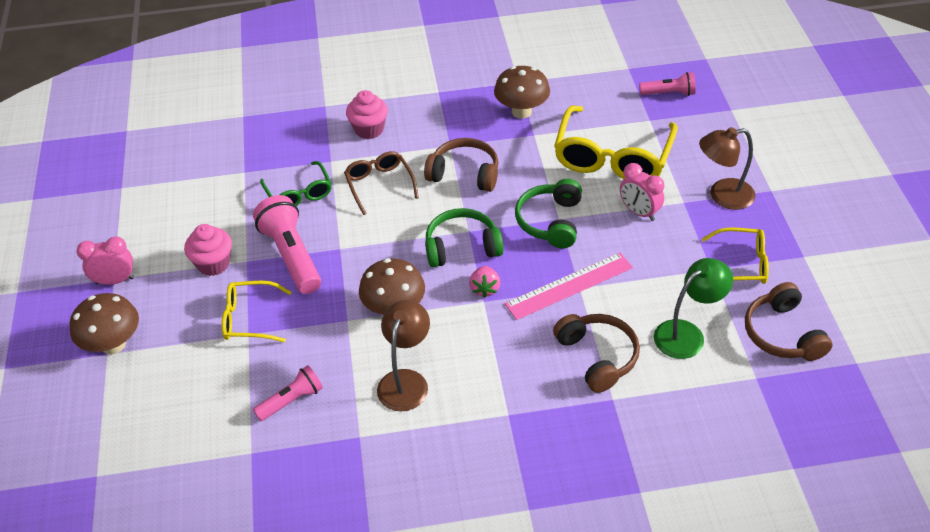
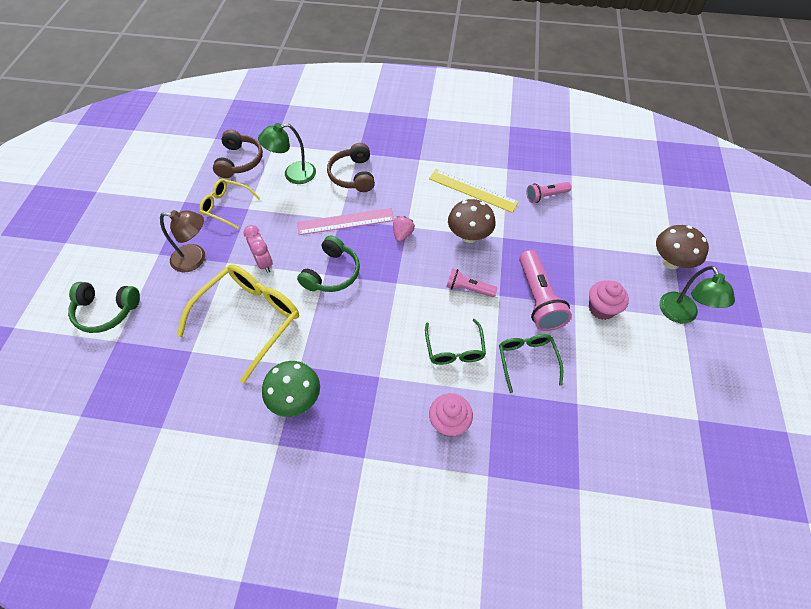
camera: 165 degrees left, 10 degrees up
pink clock [77,236,134,285] -> green lamp [660,266,735,323]
yellow glasses [222,281,292,342] -> none
brown glasses [344,151,419,215] -> green glasses [425,319,486,365]
brown lamp [377,300,430,412] -> yellow ruler [429,169,519,213]
brown headphones [424,138,499,192] -> none
green headphones [425,208,504,267] -> green headphones moved to [68,282,140,333]
brown mushroom [494,66,550,119] -> green mushroom [262,361,320,417]
pink flashlight [639,72,696,96] -> pink flashlight moved to [446,268,497,297]

